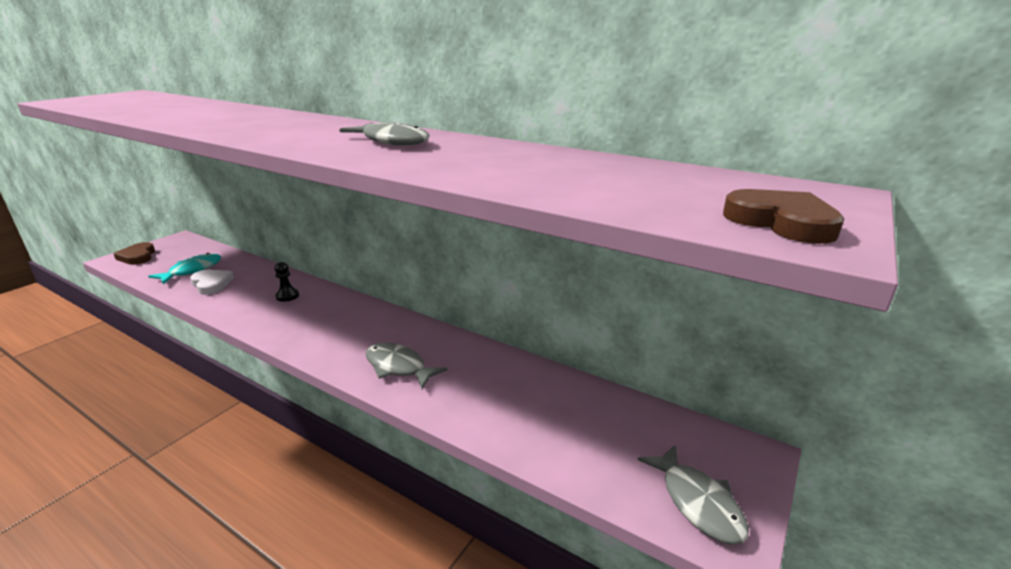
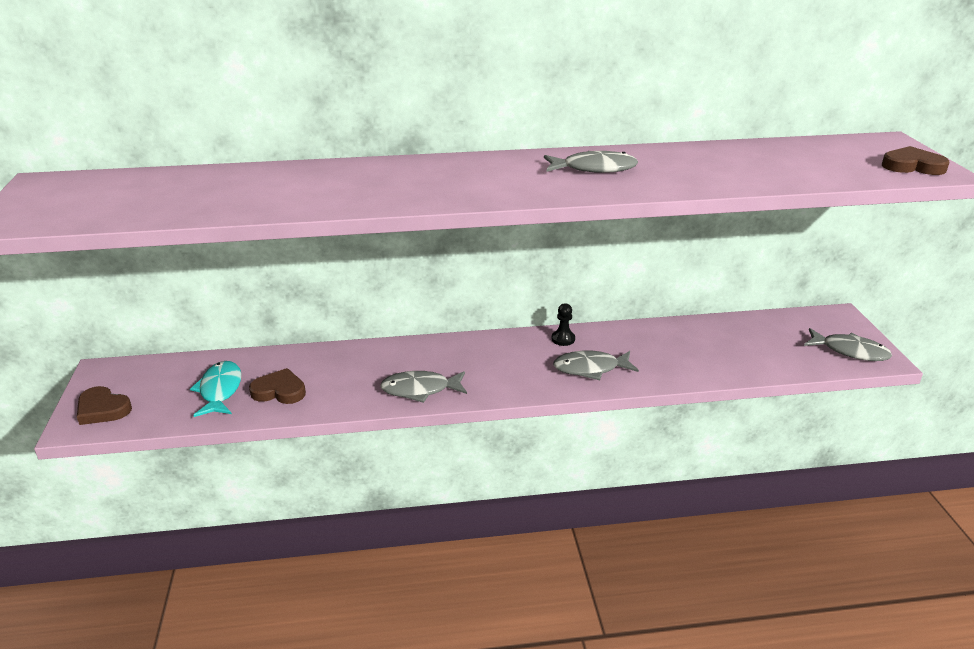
camera: 40 degrees left, 5 degrees up
white heart [190,270,234,295] -> brown heart [249,368,306,404]
black pawn [275,262,299,302] -> black pawn moved to [552,303,575,346]
none -> grey fish [380,371,467,403]

